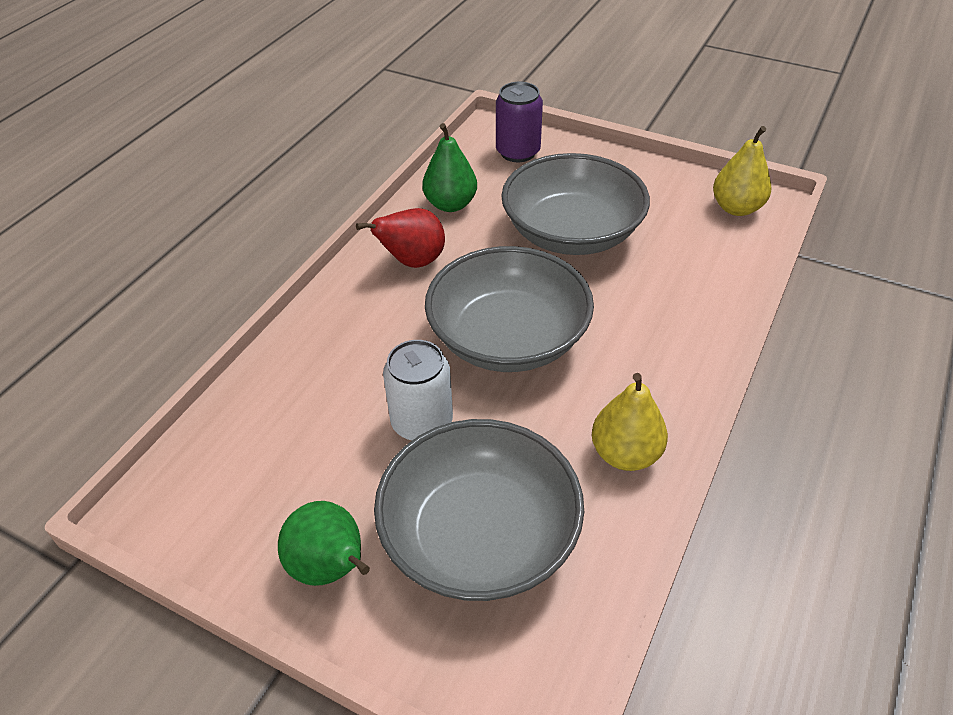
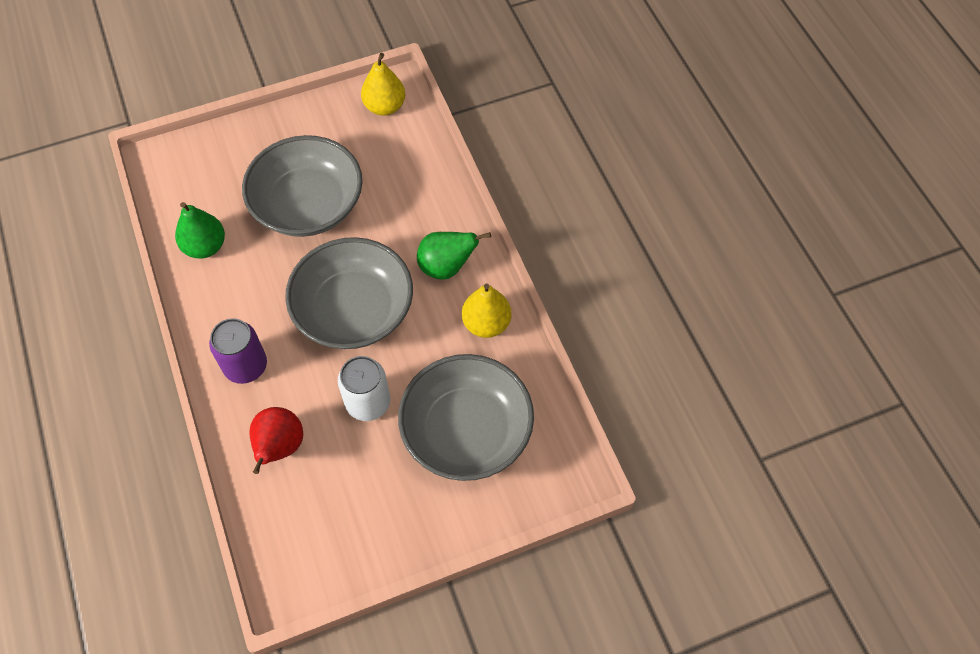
camera: 50 degrees left, 15 degrees up
green pear [278,501,370,586] -> green pear moved to [417,232,491,279]
red pear [356,208,445,268] -> red pear moved to [249,407,303,474]
purple can [496,82,543,162] -> purple can moved to [209,318,267,384]

